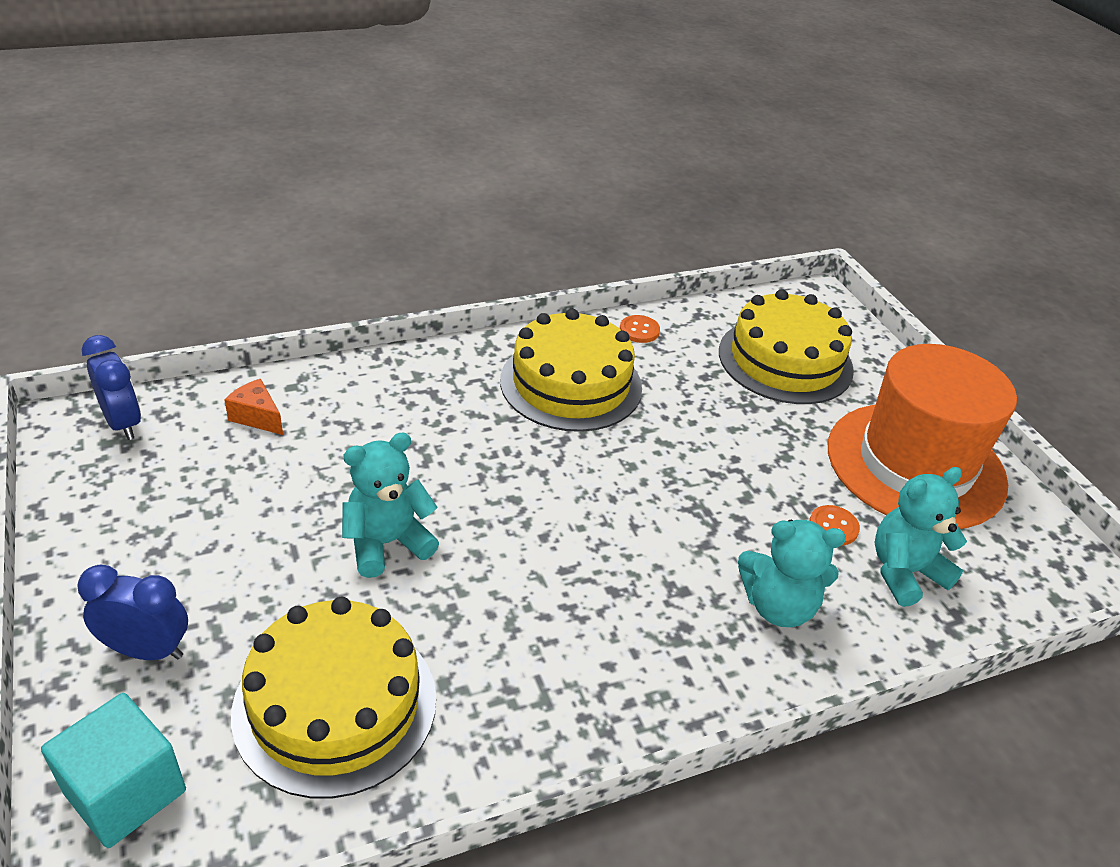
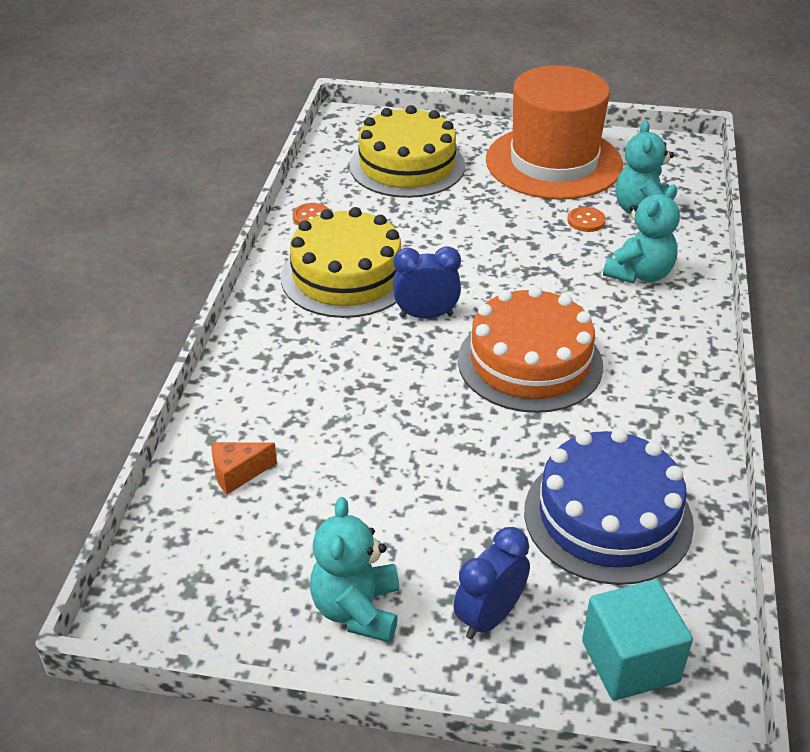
camera: 55 degrees left, 0 degrees up
blue clock [82,335,141,440] -> blue clock moved to [393,246,461,319]
yellow cake [231,597,436,799] -> blue cake [524,429,694,585]
turquoise teddy bear [342,432,439,578] -> turquoise teddy bear moved to [310,497,399,643]
none -> orange cake [458,286,603,413]

